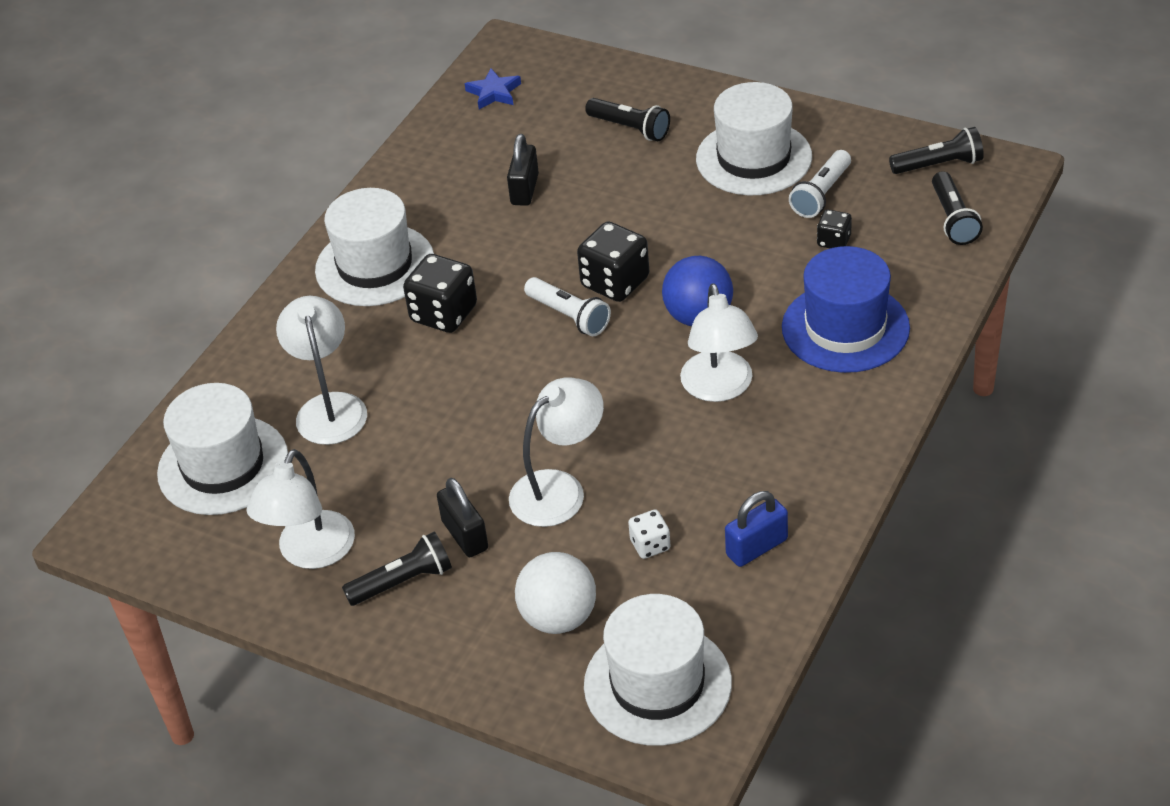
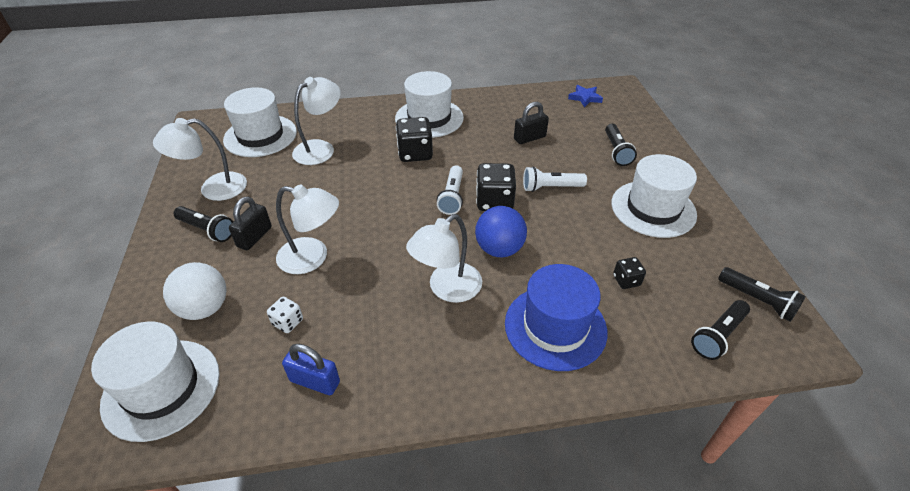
camera: 50 degrees right, 0 degrees up
white flashlight [789,150,851,218] -> white flashlight moved to [523,166,587,192]

